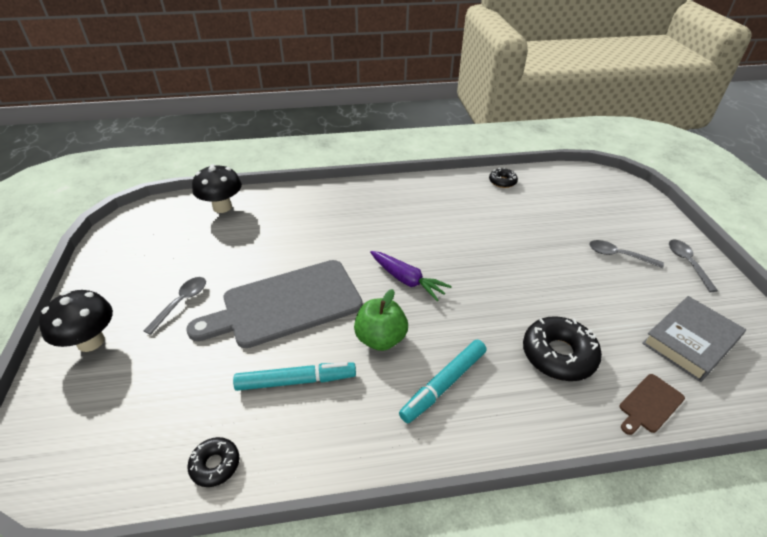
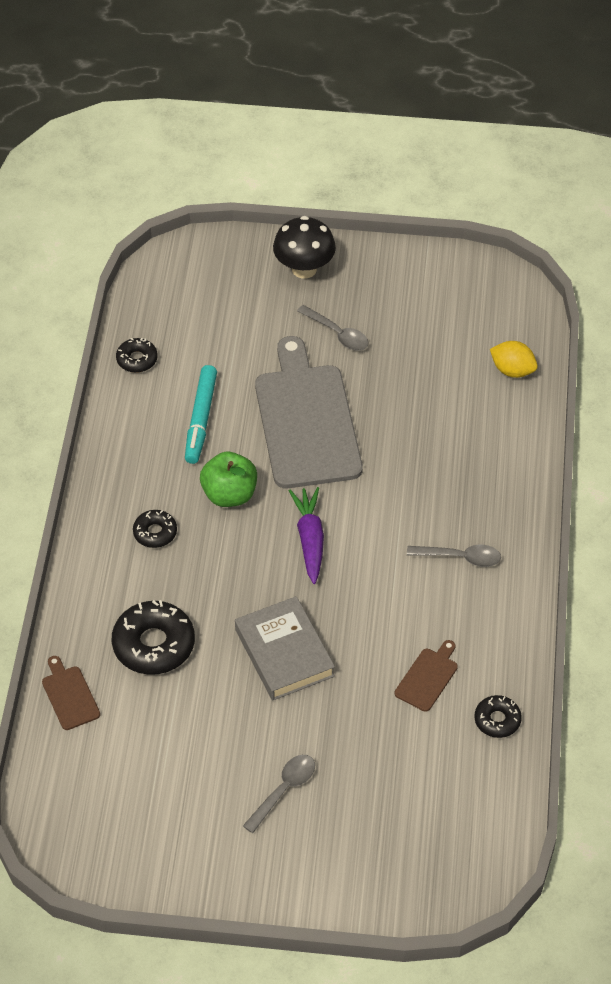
camera: 105 degrees right, 10 degrees up
black mushroom [192,164,242,213] -> yellow lemon [490,341,538,378]
purple carrot [370,251,452,301] -> purple carrot turned 120 degrees clockwise [289,487,324,584]
turquoise marker [399,340,486,423] -> black donut [133,510,177,548]
grey book [642,296,746,382] -> grey book moved to [235,596,335,700]
grey spoon [669,240,718,292] -> grey spoon moved to [407,545,501,567]
none -> brown cutting board [395,640,458,712]

